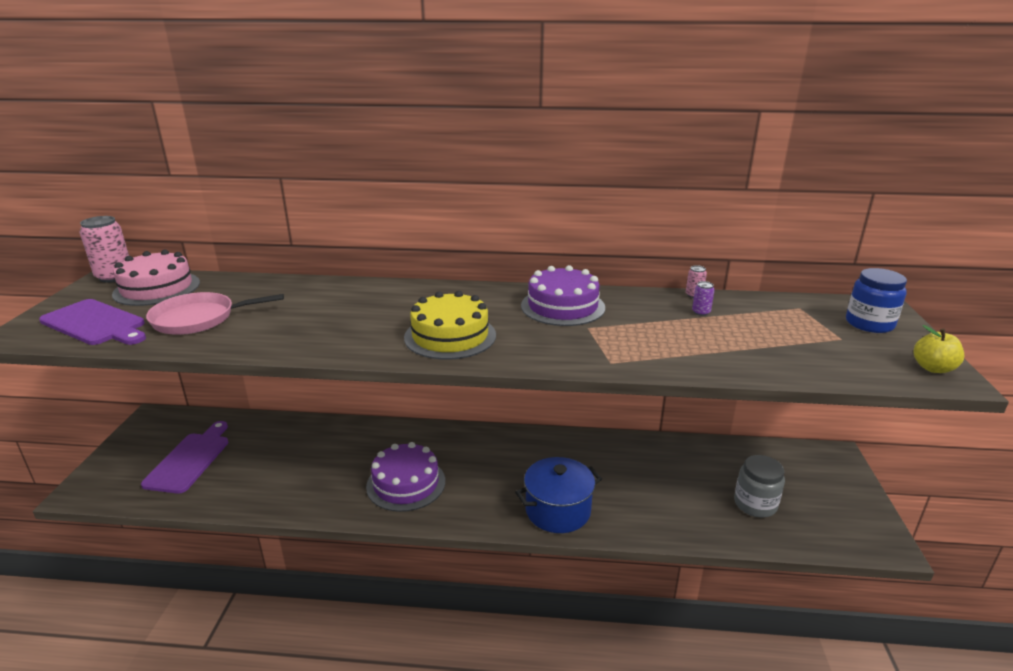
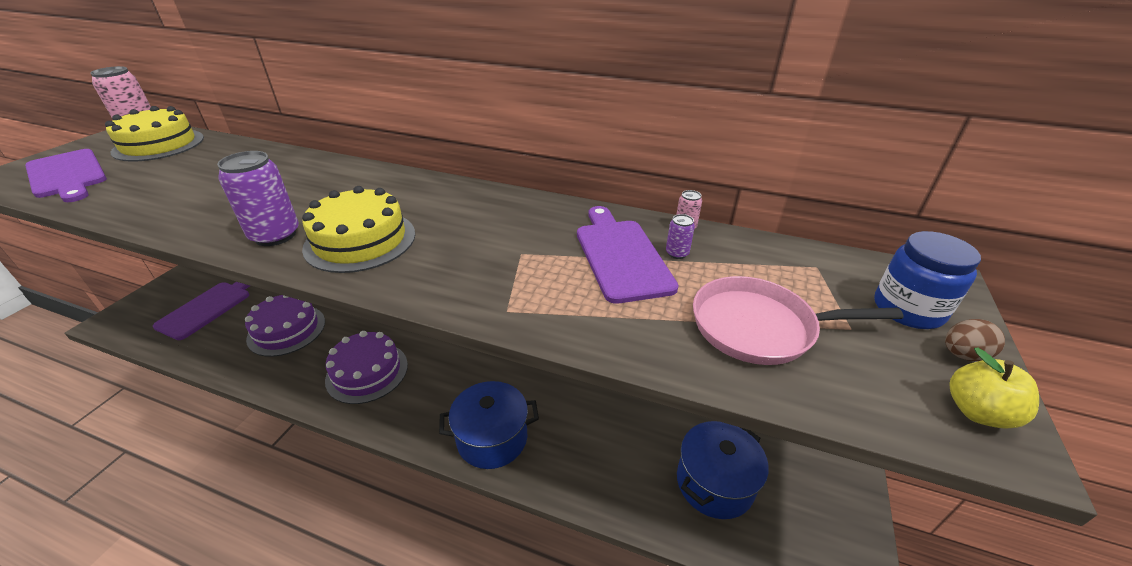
camera: 15 degrees right, 10 degrees up
pink cake [112,250,200,306] -> yellow cake [105,106,204,162]
pink pan [146,292,284,335] -> pink pan moved to [693,276,904,365]
purple cake [521,265,605,326] -> purple cake moved to [245,295,325,357]
grey jar [734,455,785,517] -> blue pot [677,421,769,519]
none -> purple can [217,151,299,246]
none -> purple cutting board [577,206,679,304]
none -> brown egg [945,319,1005,361]

